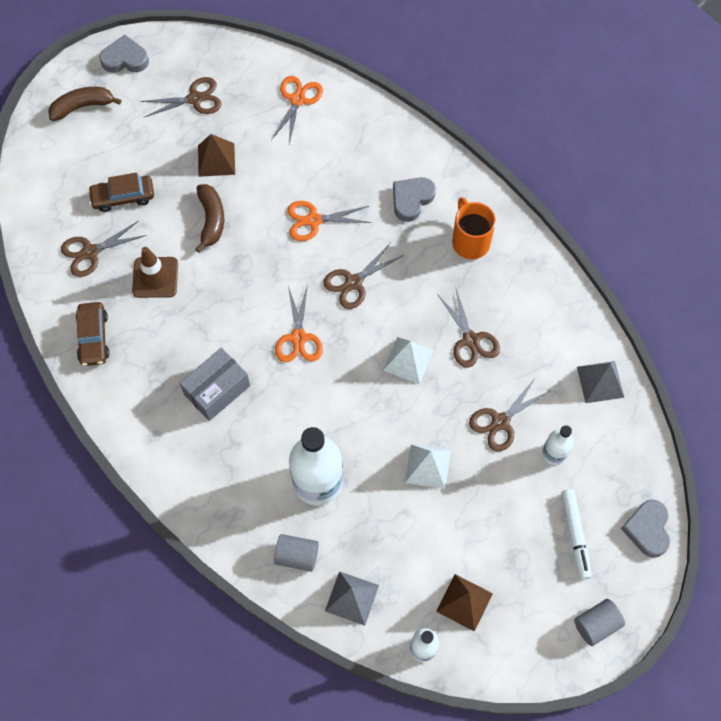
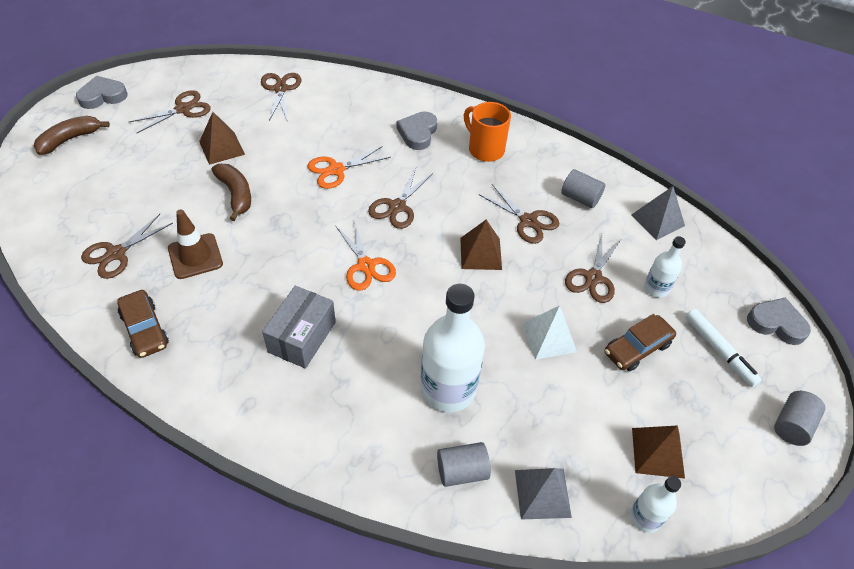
camera: 25 degrees left, 15 degrees down
brown car [88,173,154,212] -> brown car moved to [605,314,676,371]
orange scissors [271,76,323,144] -> brown scissors [261,73,301,121]
white pyramid [383,337,434,384] -> brown pyramid [460,219,502,270]
grey heart [621,500,670,558] -> grey heart turned 135 degrees clockwise [747,297,811,345]
none -> grey cylinder [561,169,605,208]

